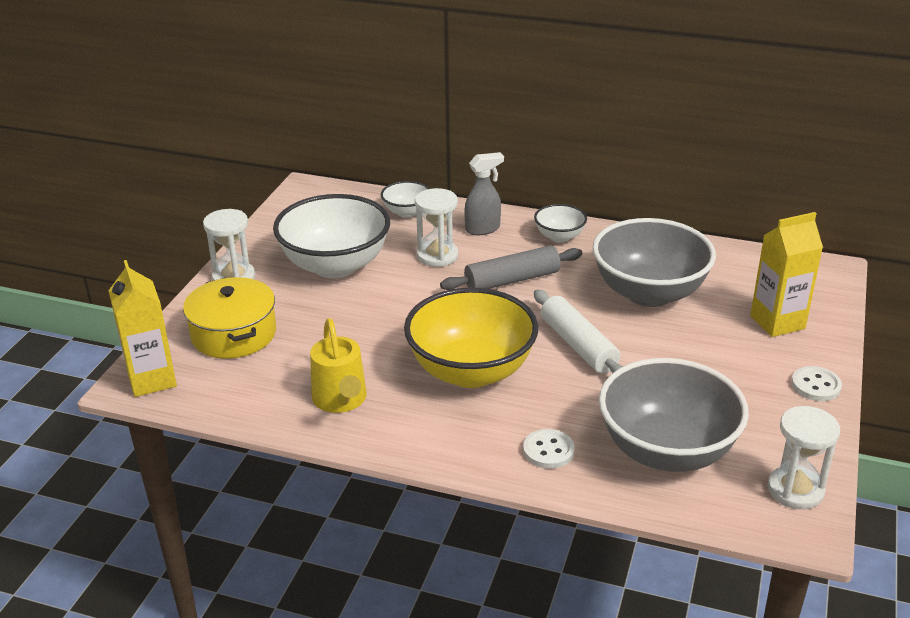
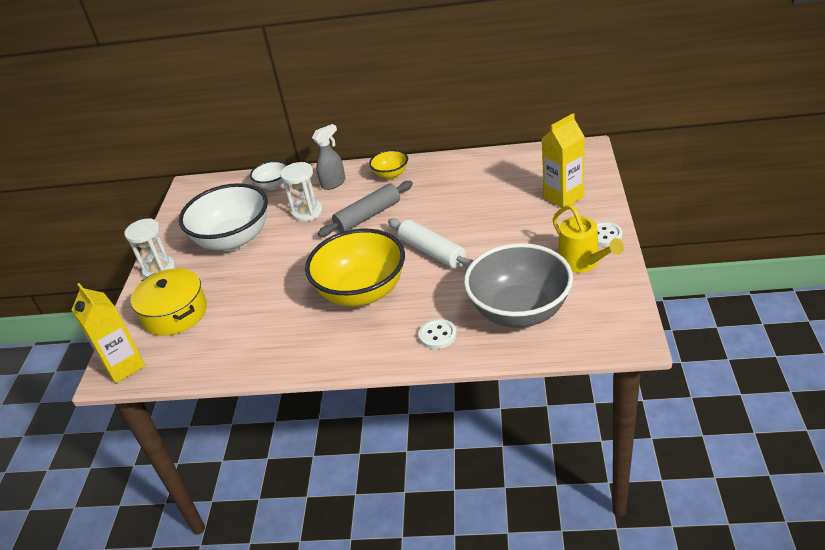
camera: 10 degrees left, 5 degrees up
yellow watering can [310,318,367,413] -> yellow watering can moved to [553,205,624,273]
white bowl [534,204,587,242] -> yellow bowl [369,150,408,179]
grey bowl [592,218,716,307] -> none
white hourglass [768,406,840,509] -> none

